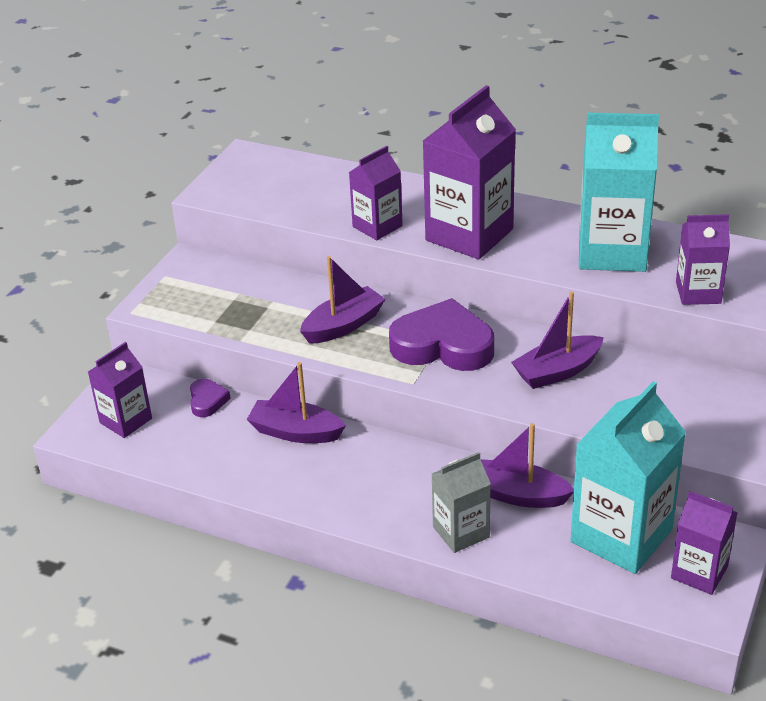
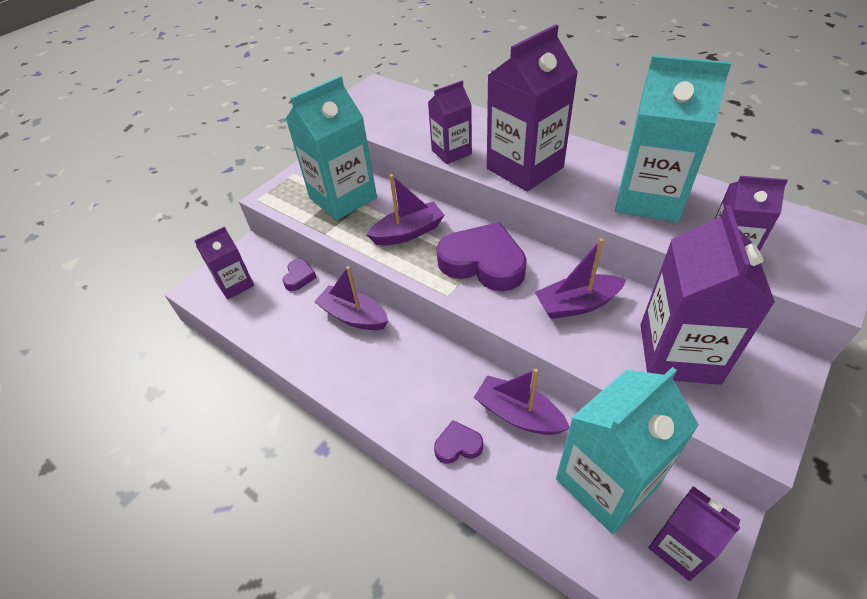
camera: 15 degrees right, 10 degrees up
grey carton [432,452,491,553] -> purple heart [434,420,483,464]
none -> turquoise carton [286,76,377,220]
none -> purple carton [640,205,775,385]

